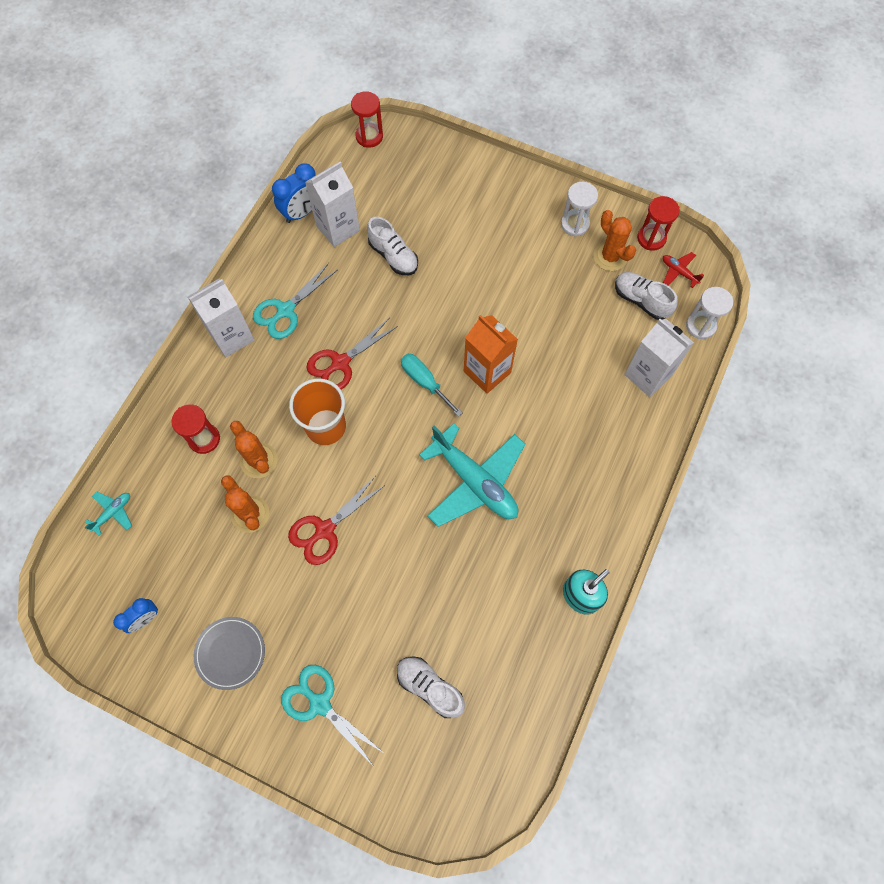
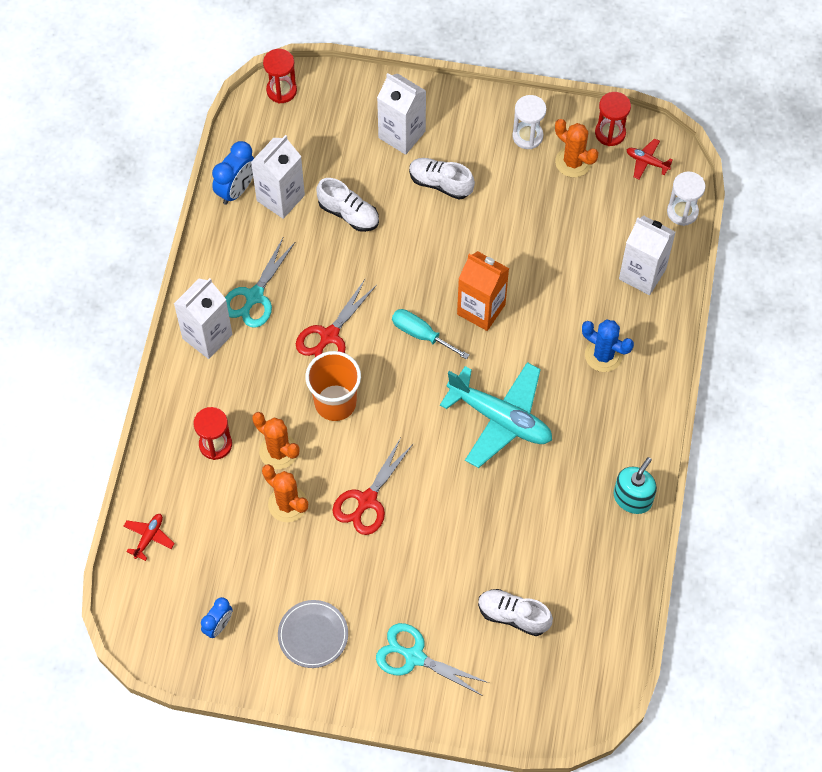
camera: 15 degrees left, 5 degrees down
turquoise plane [85,492,132,536] -> red plane [124,514,175,561]
white shoe [615,272,678,320] -> white shoe moved to [409,158,475,200]
none -> white carton [377,73,426,155]
none -> blue cactus [582,319,634,372]

